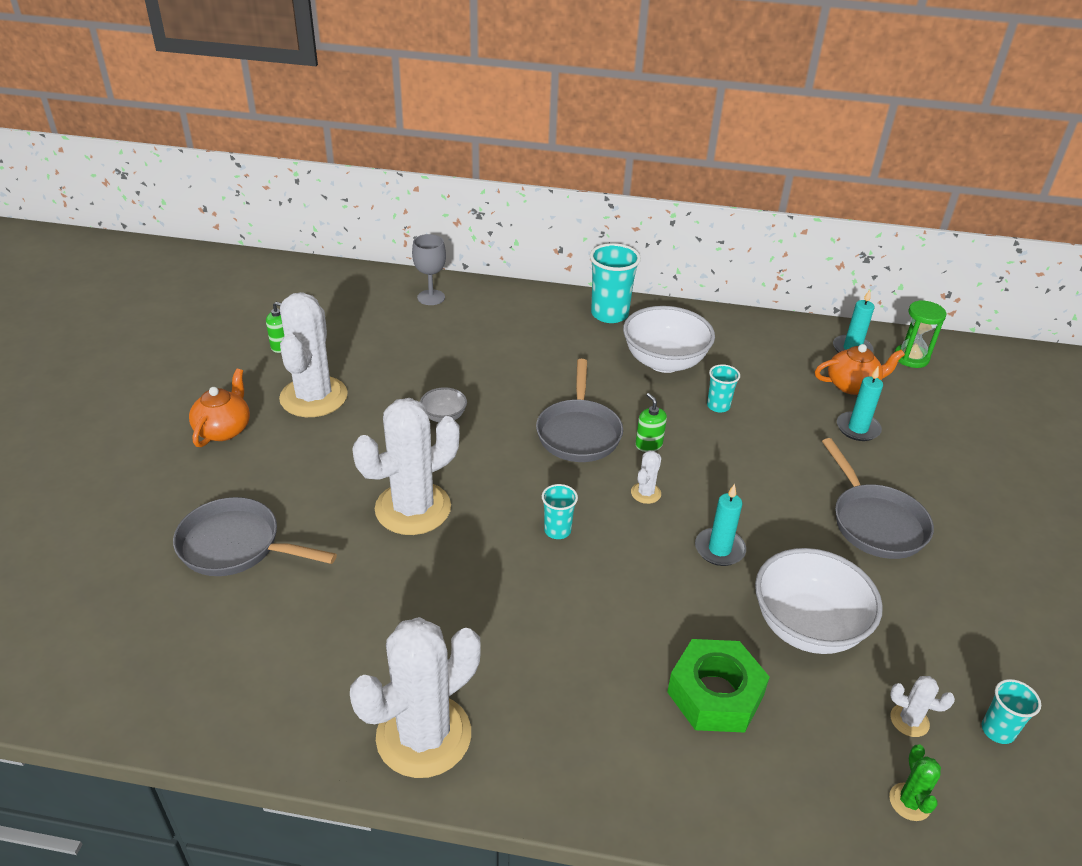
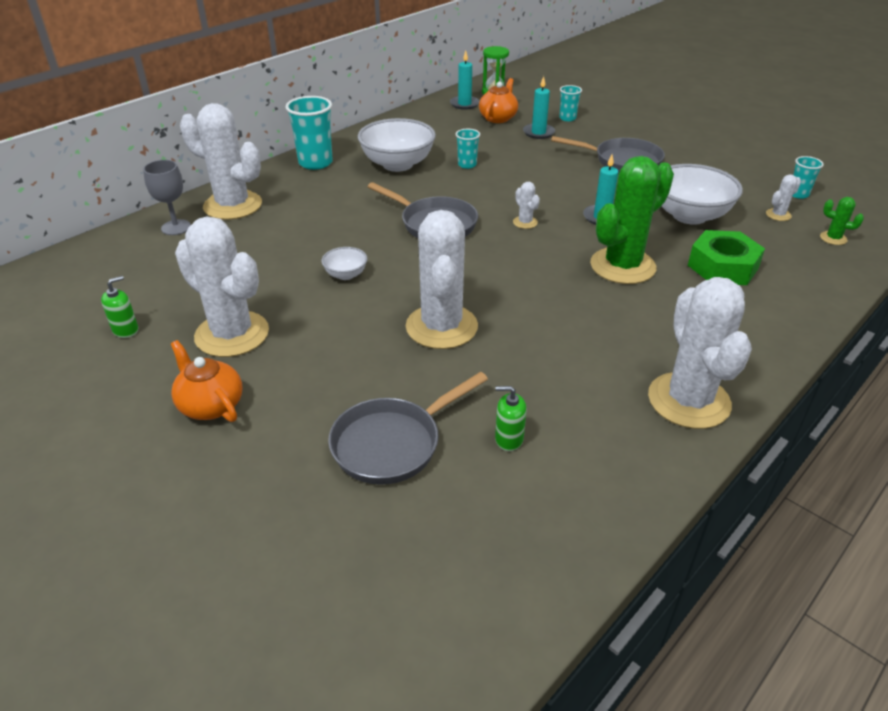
camera: 55 degrees left, 0 degrees up
turquoise cup [542,484,578,539] -> turquoise cup moved to [559,85,582,121]
green soap dispenser [635,393,667,452] -> green soap dispenser moved to [495,386,527,451]
none -> white cactus [180,103,262,220]
none -> green cactus [590,156,674,284]

